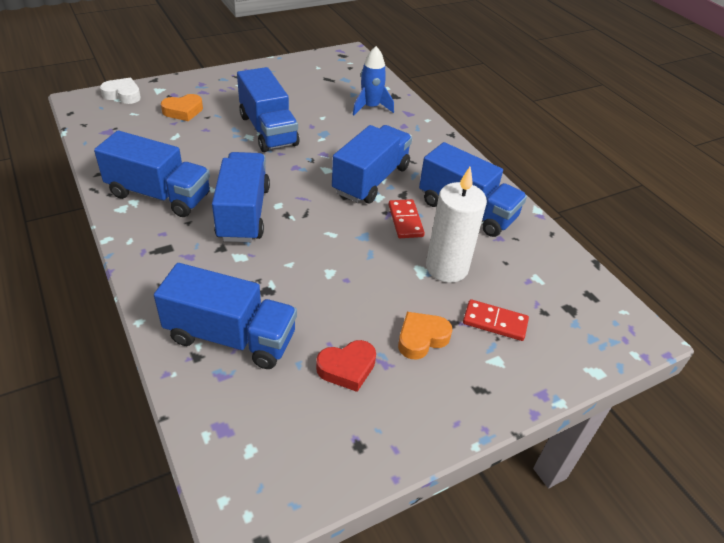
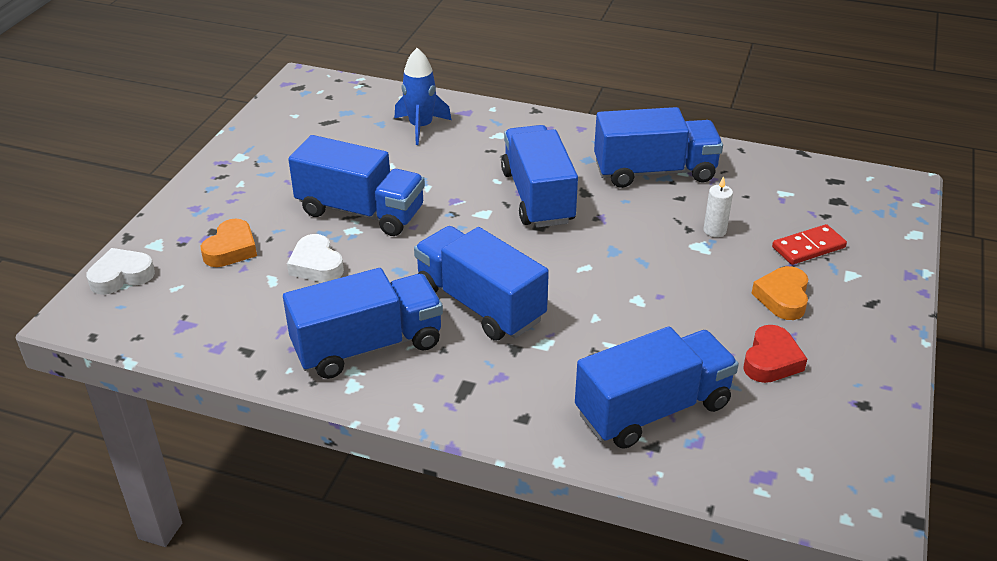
camera: 40 degrees left, 5 degrees down
red domino [389,199,425,238] -> none
white candle [426,167,487,283] -> white candle [704,176,733,237], size x0.46
none -> white heart [287,234,344,282]

